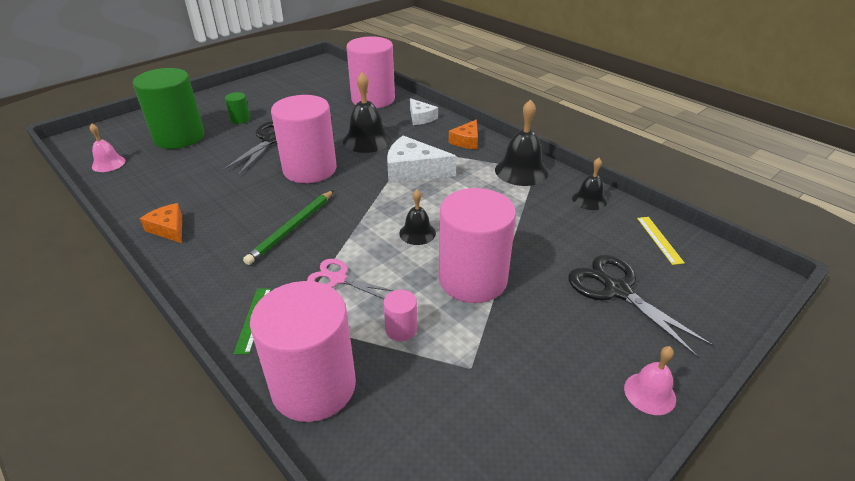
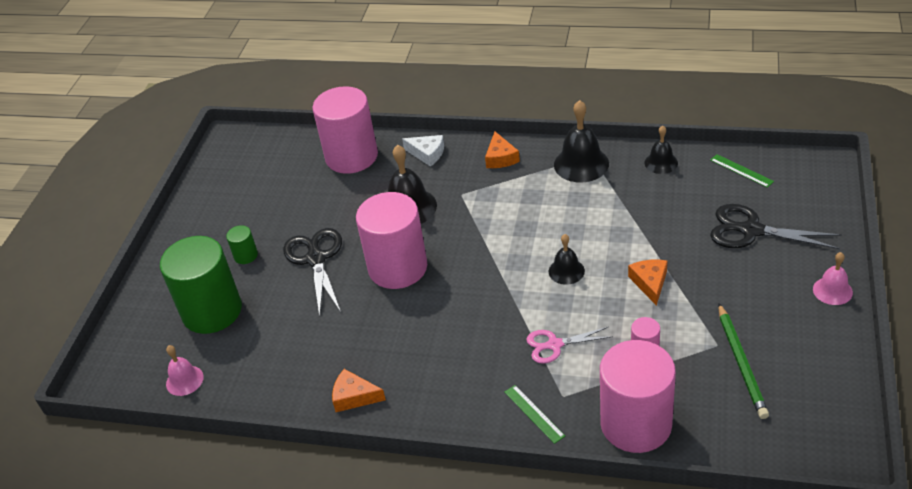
camera: 30 degrees left, 5 degrees up
green pencil [243,190,334,265] -> green pencil moved to [718,304,769,419]
white cheese [387,136,457,183] -> none
pink cylinder [439,188,516,303] -> orange cheese [628,260,667,306]
yellow ruler [637,217,685,265] -> green ruler [710,154,774,188]

